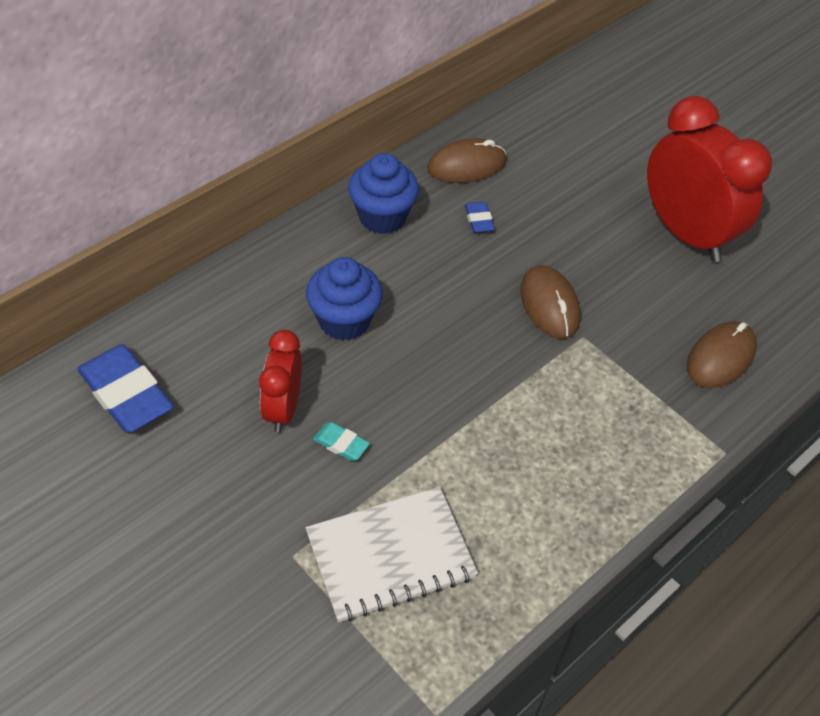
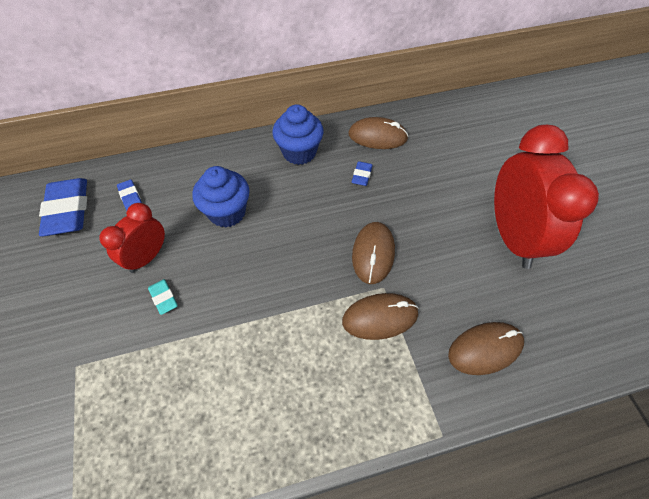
camera: 30 degrees right, 5 degrees up
white notebook [306,487,478,622] -> none
none -> blue eraser [117,180,142,210]
none -> brown mouse [342,293,419,340]

